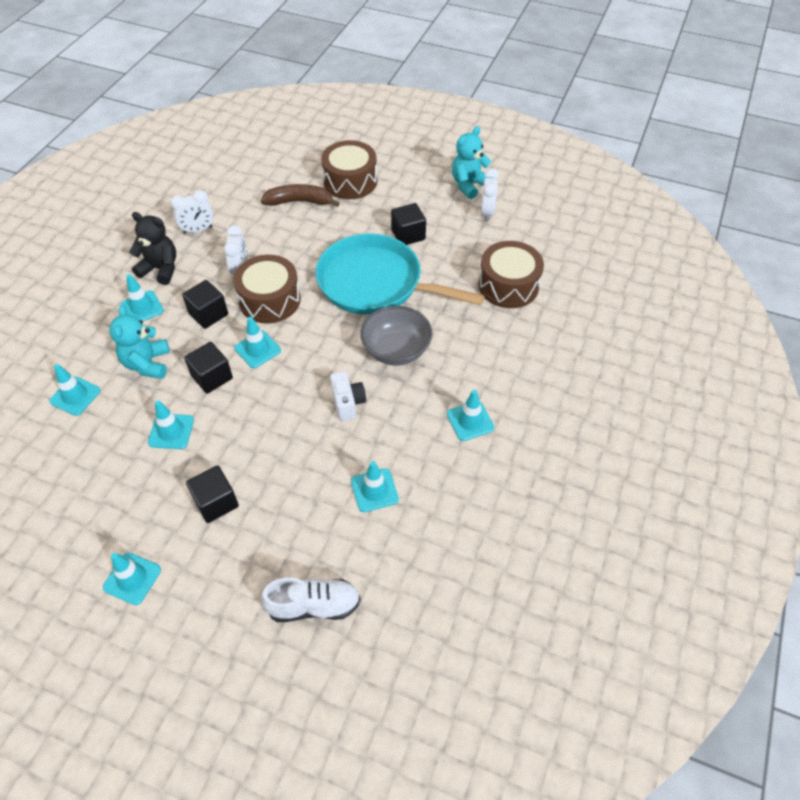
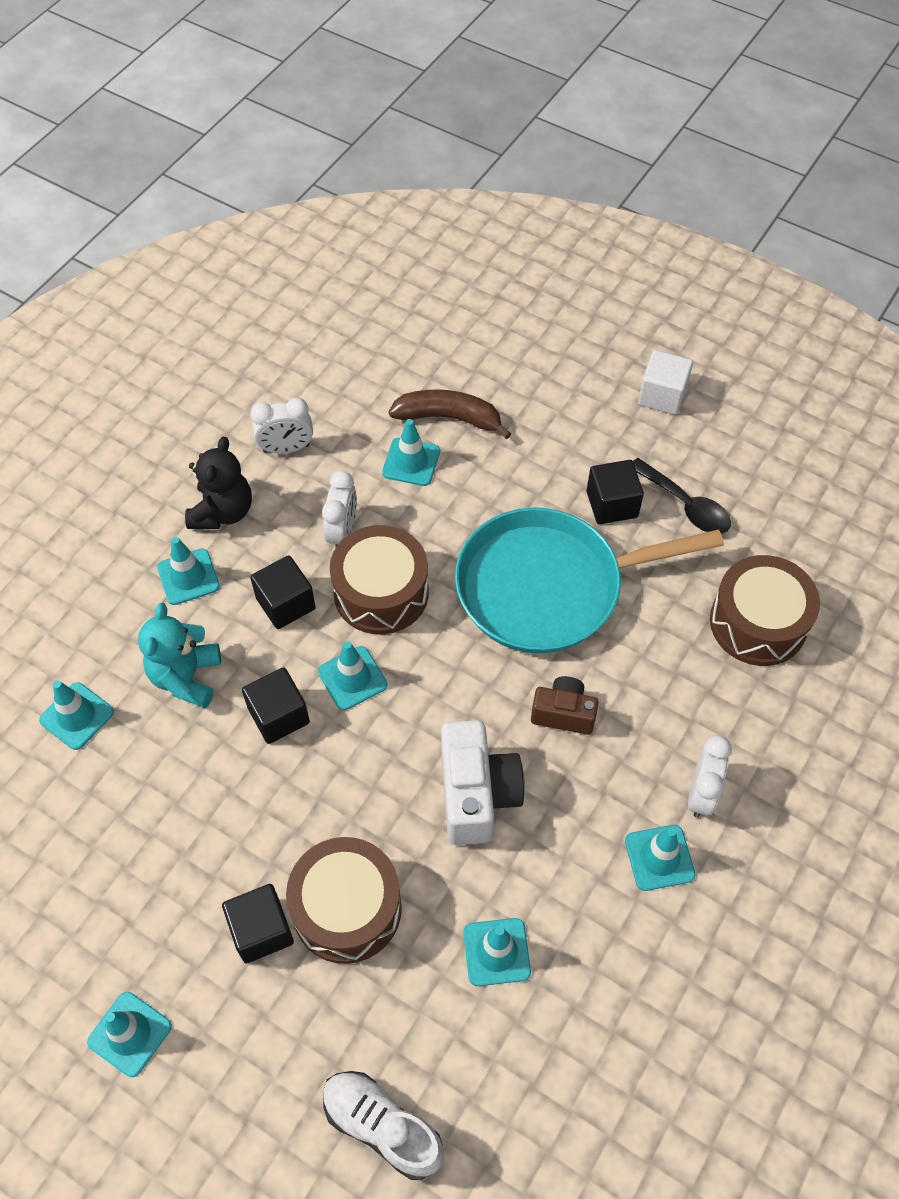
camera: 10 degrees right, 5 degrees up
black teddy bear [129,212,176,285] -> black teddy bear turned 75 degrees clockwise [185,437,252,529]
turquoise traffic cone [148,400,194,449] -> turquoise traffic cone moved to [382,419,440,486]
white shoe [261,578,361,622] -> white shoe turned 150 degrees counterclockwise [323,1071,444,1180]
turquoise pan [316,233,484,315] -> turquoise pan turned 45 degrees counterclockwise [455,508,724,653]
brown drum [321,140,377,199] -> brown drum moved to [286,837,402,964]
white camera [330,371,366,421] -> white camera [441,720,525,845], size x1.64
grey bowl [360,306,432,366] -> brown camera [531,676,599,735]
turquoise teddy bear [452,126,494,199] -> none
white clock [481,169,499,222] -> white clock moved to [688,735,732,818]
none -> black spoon [633,458,731,534]
none -> white cube [638,350,693,415]

